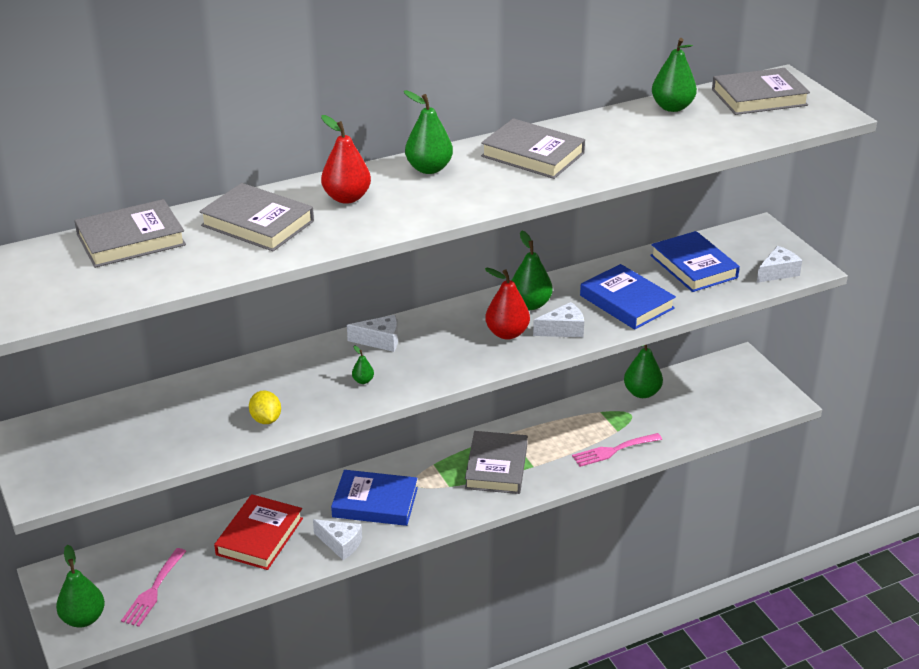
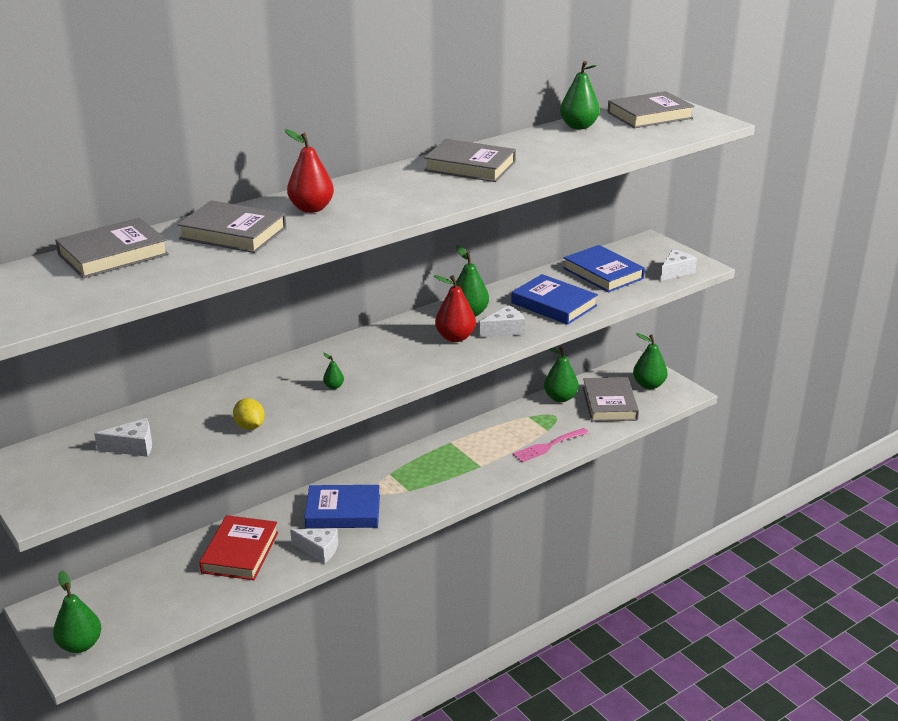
camera: 10 degrees left, 5 degrees down
pink fork [121,548,186,627] -> none
white cheese [347,315,398,352] -> white cheese moved to [94,418,152,457]
green pear [404,90,453,174] -> green pear moved to [633,333,668,389]
grey book [465,431,528,494] -> grey book moved to [583,377,639,422]

